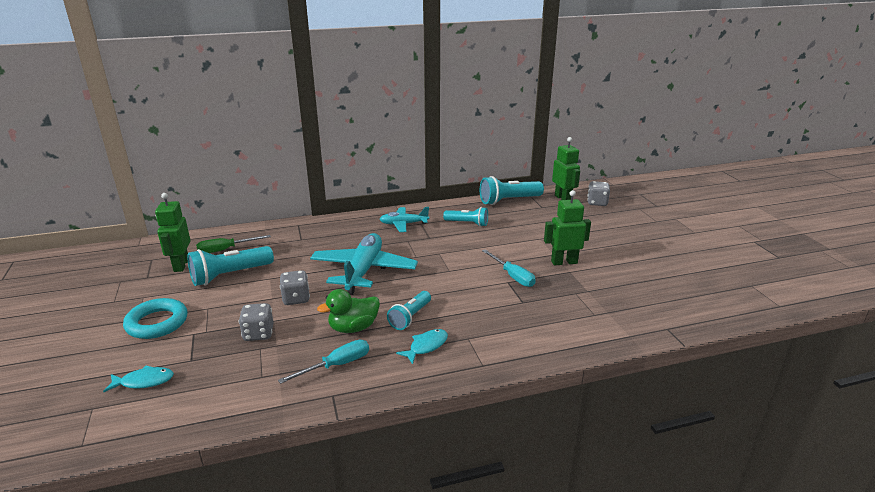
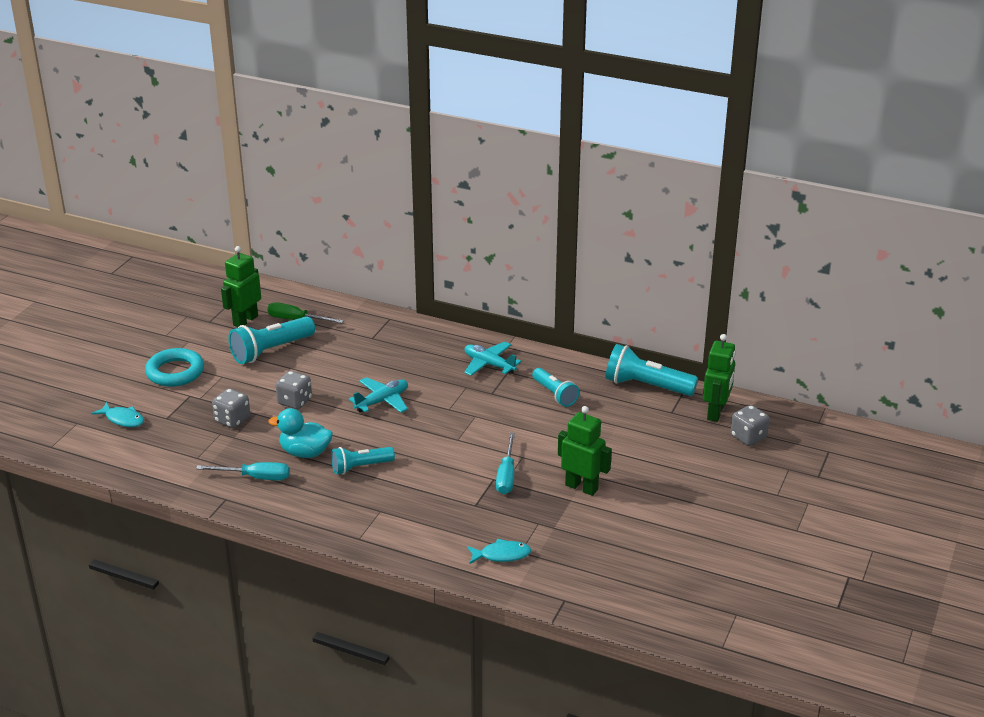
camera: 40 degrees right, 5 degrees up
turquoise flashlight [187,246,274,286] -> turquoise flashlight turned 45 degrees counterclockwise [228,316,315,364]
turquoise plane [310,233,418,295] -> turquoise plane [349,377,408,413], size x0.57
green duck [317,289,380,333] -> turquoise duck [268,408,333,458]
turquoise fish [396,329,448,364] -> turquoise fish moved to [467,539,531,564]

